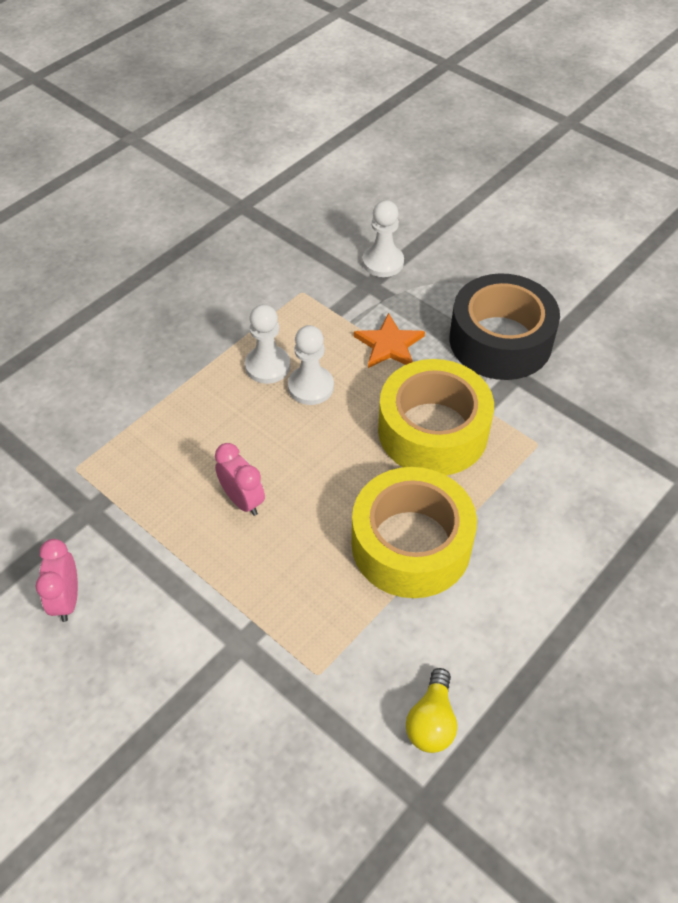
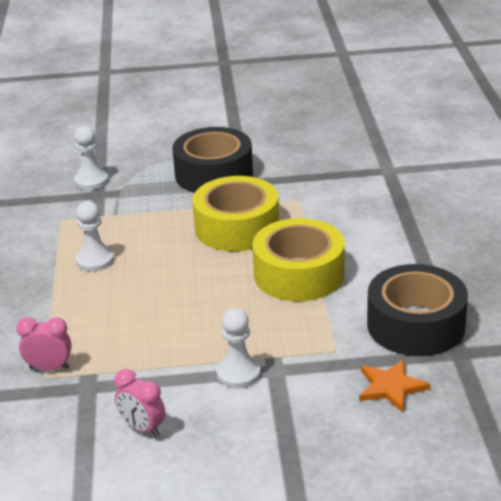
camera: 45 degrees left, 20 degrees down
pink clock [215,443,265,516] -> pink clock moved to [16,317,72,371]
white pawn [288,325,334,405] -> white pawn moved to [216,308,261,389]
orange star [354,313,425,368] -> orange star moved to [359,359,430,413]
yellow light bulb [406,668,457,753] -> black tape [367,264,468,356]

